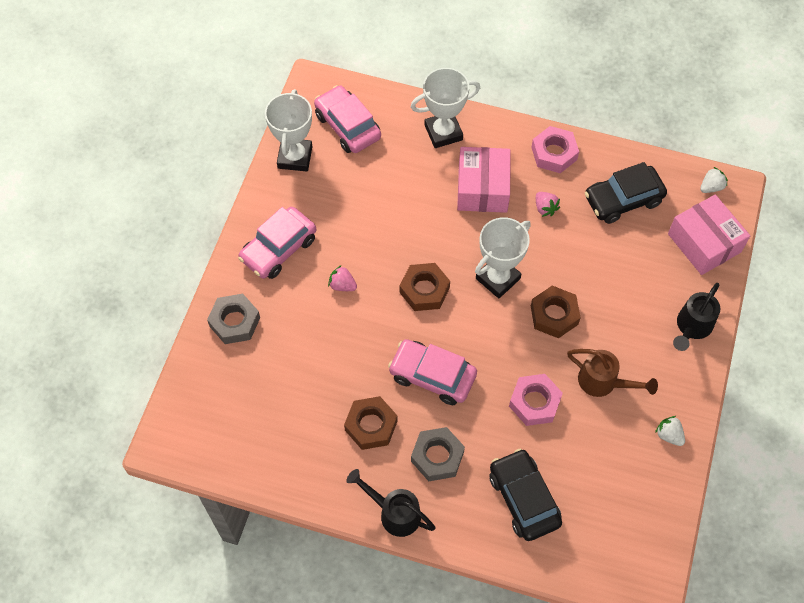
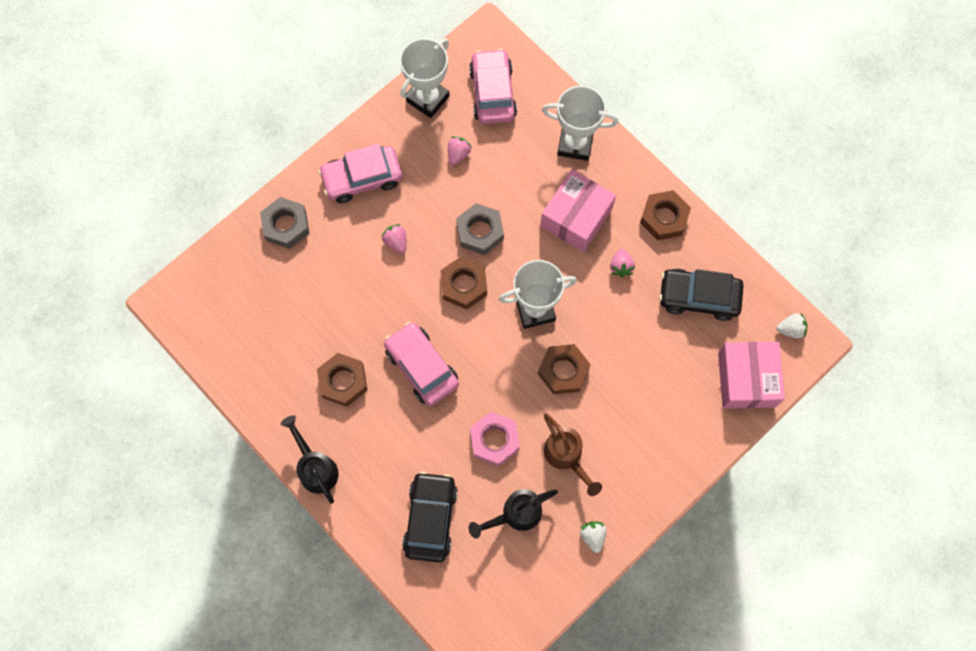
camera: 30 degrees right, 10 degrees up
grey nut [411,427,465,481] -> grey nut moved to [456,203,504,255]
pink nut [531,126,579,173] -> brown nut [640,190,691,240]
black watering can [673,283,720,351] -> black watering can moved to [469,489,558,539]
none -> pink strawberry [448,137,472,165]

